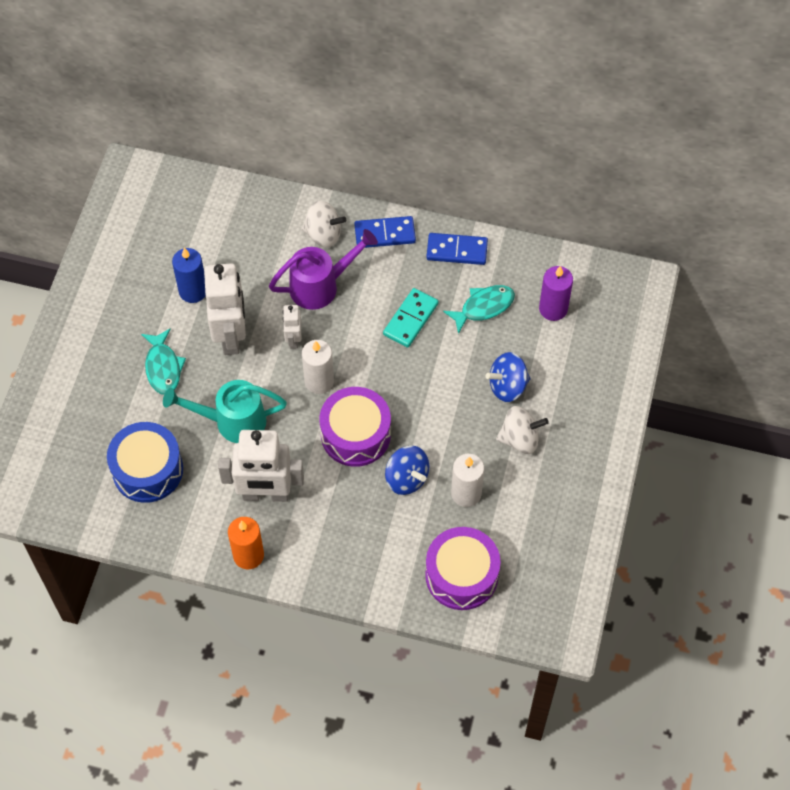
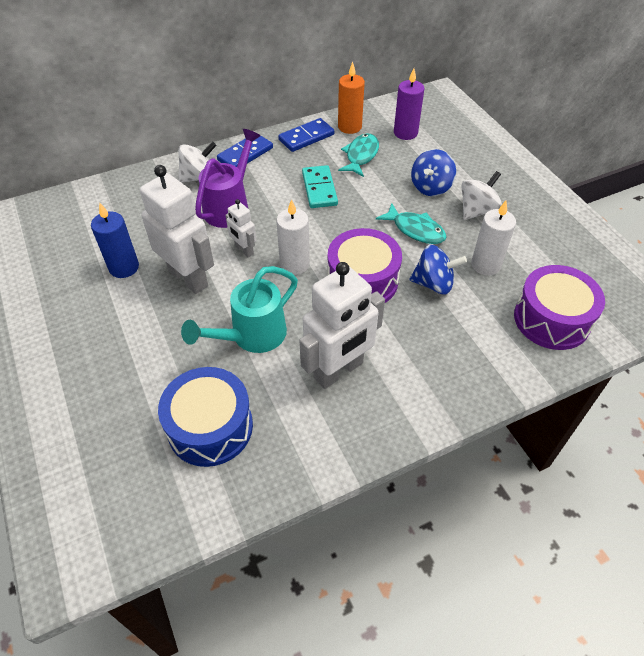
camera: 40 degrees left, 10 degrees down
turquoise fish [141,328,186,395] -> turquoise fish moved to [376,203,447,244]
orange candle [228,517,264,569] -> orange candle moved to [338,62,365,134]

